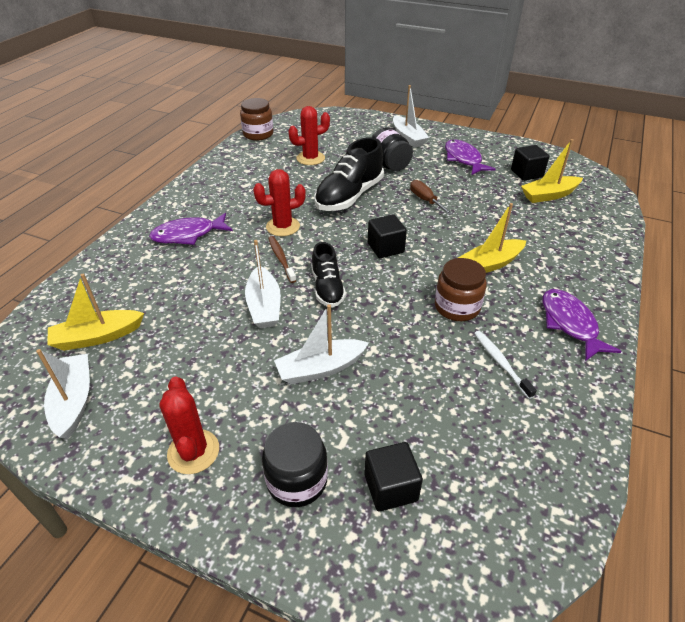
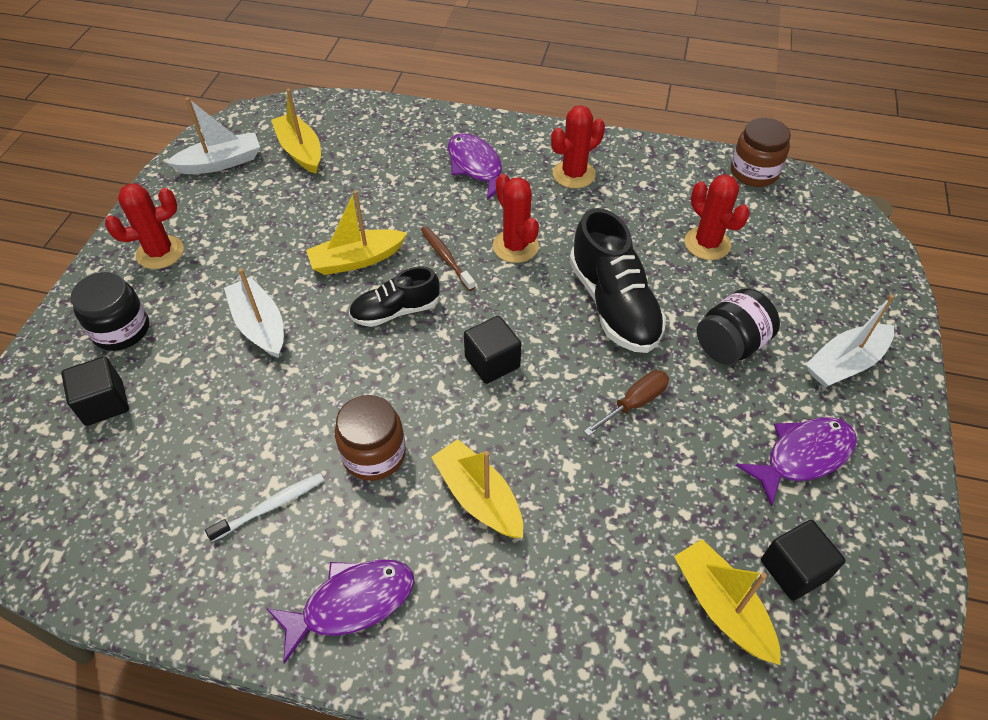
camera: 80 degrees right, 10 degrees up
white boat [245,240,281,328] -> yellow boat [306,190,407,275]
brown toothbrush [268,236,296,283] -> brown toothbrush turned 90 degrees counterclockwise [421,226,475,291]
black shoe [314,137,384,211] -> black shoe turned 135 degrees counterclockwise [569,208,666,353]
none -> red cactus [551,105,605,188]

